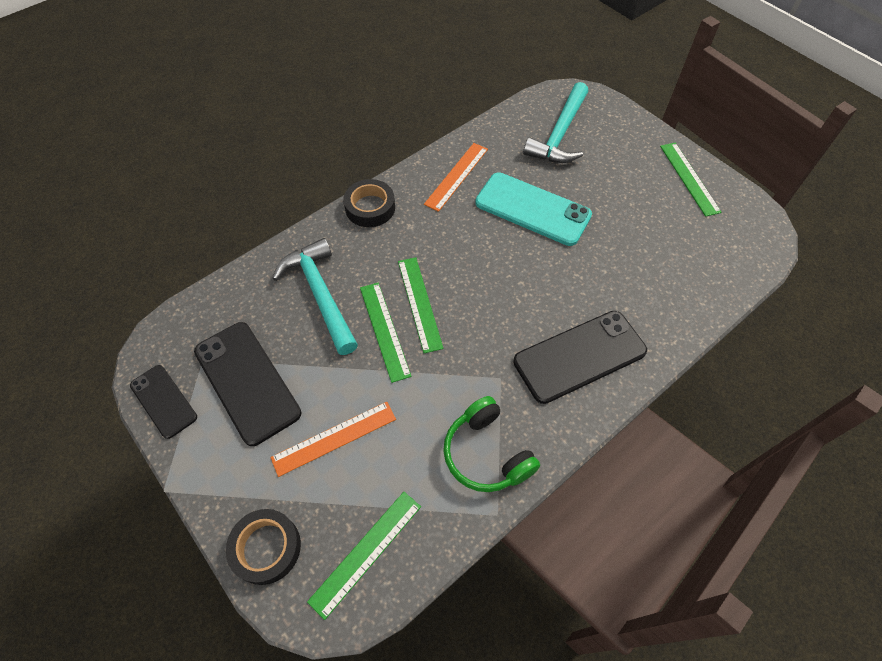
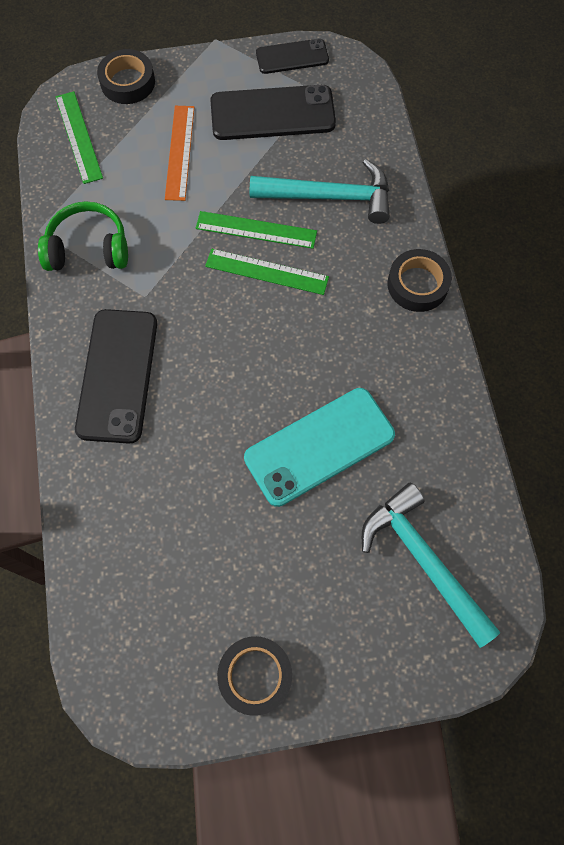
camera: 120 degrees right, 10 degrees up
orange ruler [424,143,488,212] -> none
green ruler [660,143,722,217] -> black tape [217,636,292,716]

